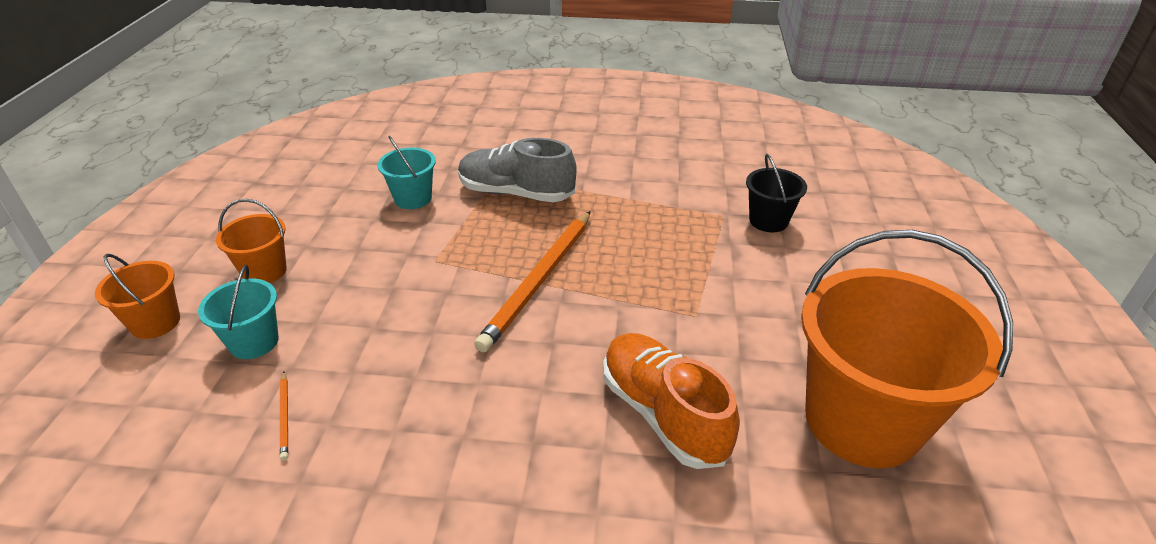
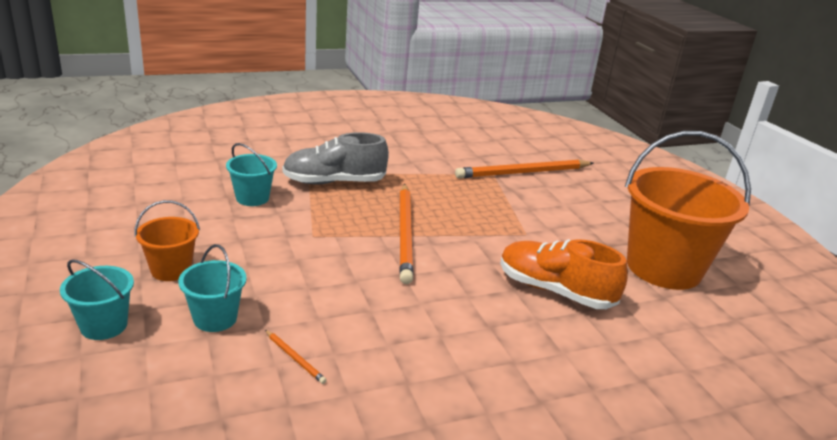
camera: 30 degrees left, 10 degrees down
orange bucket [95,254,180,339] -> turquoise bucket [60,259,134,340]
black bucket [746,154,807,232] -> orange pencil [455,159,594,178]

